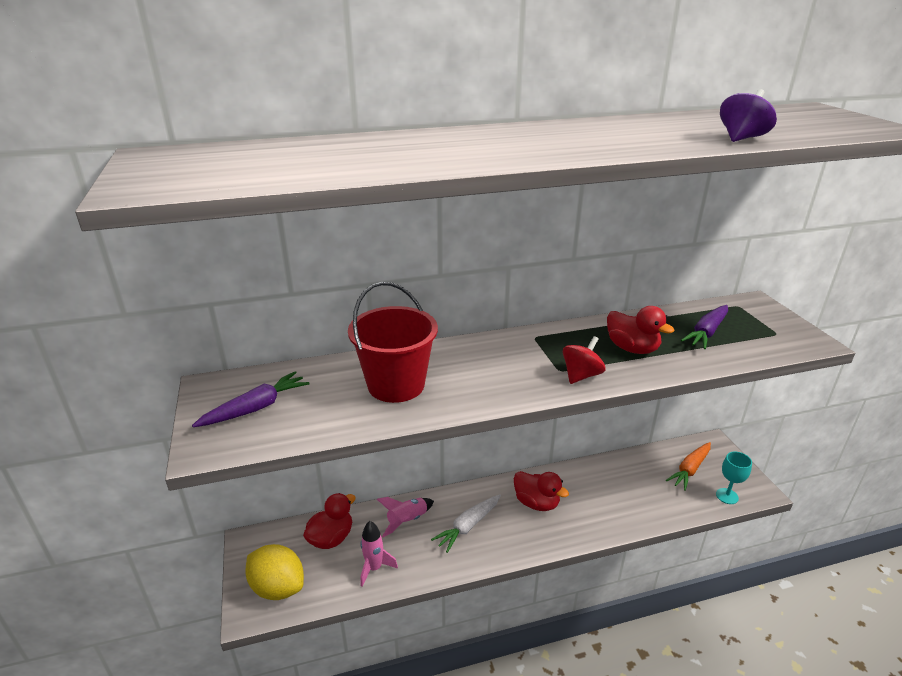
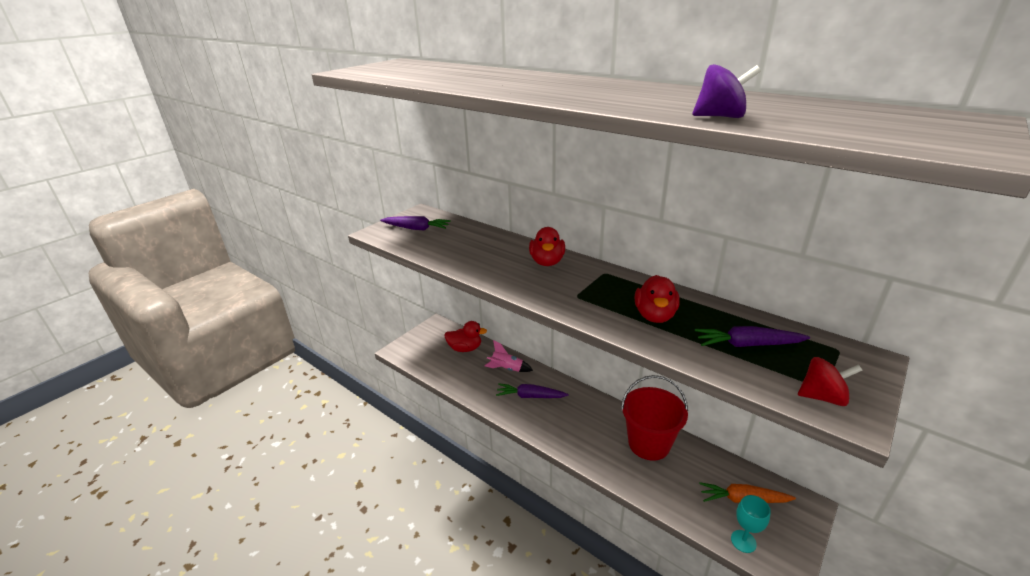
camera: 55 degrees right, 0 degrees up
yellow lemon [245,544,304,600] -> none
red bucket [348,282,438,403] -> red bucket moved to [621,375,688,461]
pink rocket [361,521,398,587] -> none
white carrot [431,494,501,553] -> purple carrot [496,383,569,398]
red duck [514,471,569,511] -> red duck moved to [529,227,565,266]
red spinning top [563,336,605,384] -> red spinning top moved to [798,357,863,406]

